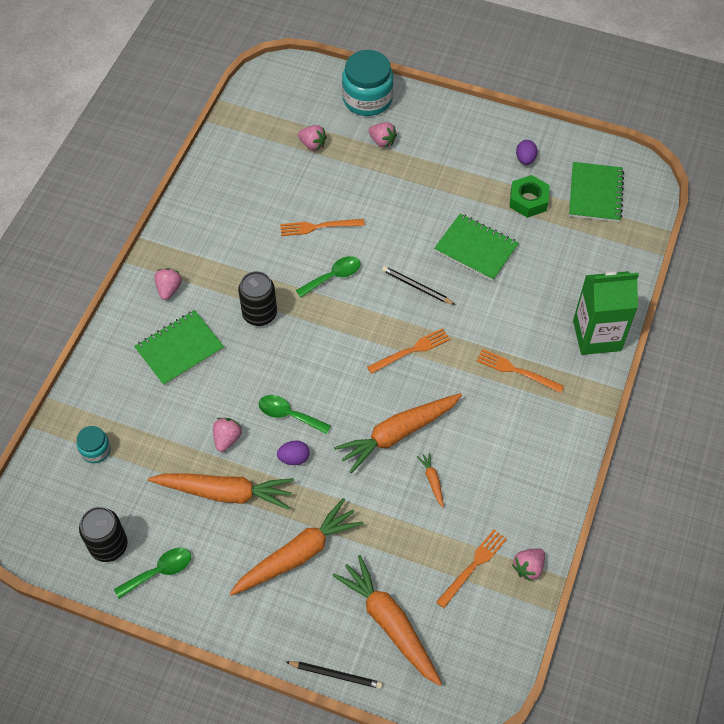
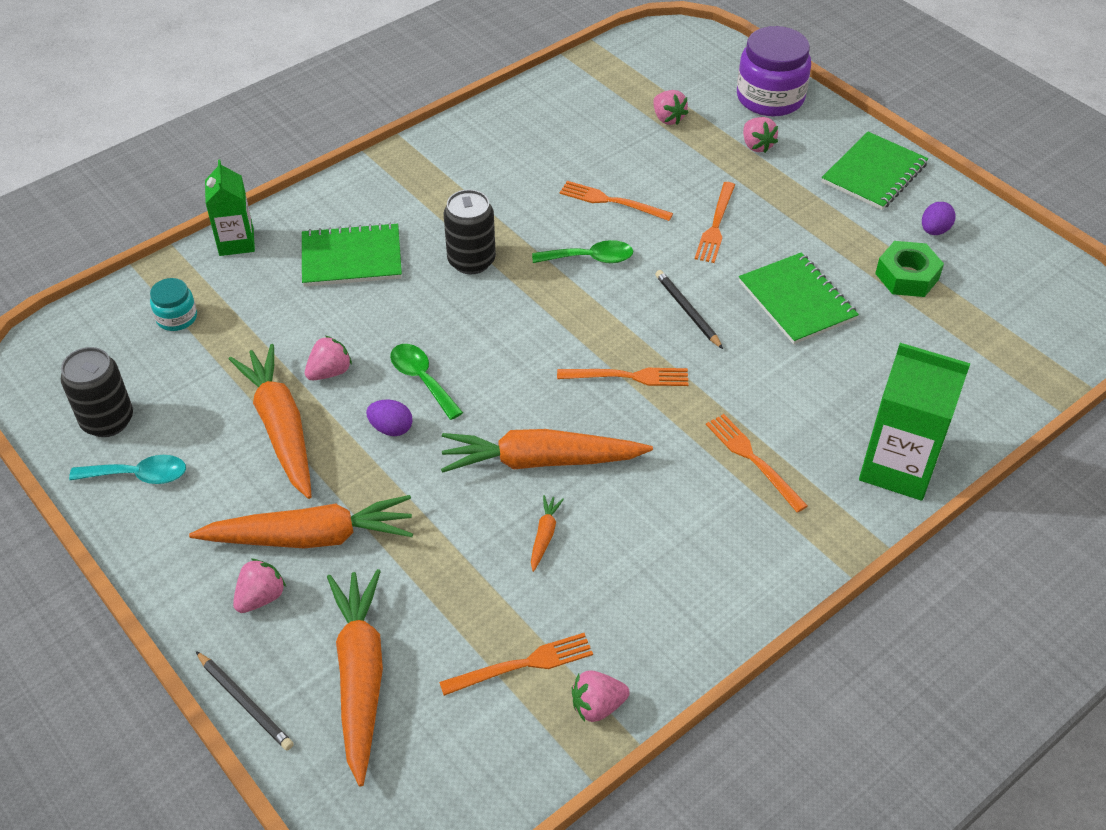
camera: 30 degrees right, 10 degrees down
green spoon [114,548,191,599] -> turquoise spoon [69,455,186,484]
orange carrot [148,473,294,510] -> orange carrot turned 150 degrees counterclockwise [229,344,312,499]
pink strawberry [154,268,182,300] -> pink strawberry moved to [233,559,286,613]
turquoise jar [342,50,393,116] -> purple jar [737,26,811,116]
green notebook [569,162,624,222] -> green notebook moved to [822,132,928,210]
none -> green carton [205,160,255,256]
none -> orange fork [695,182,735,263]

